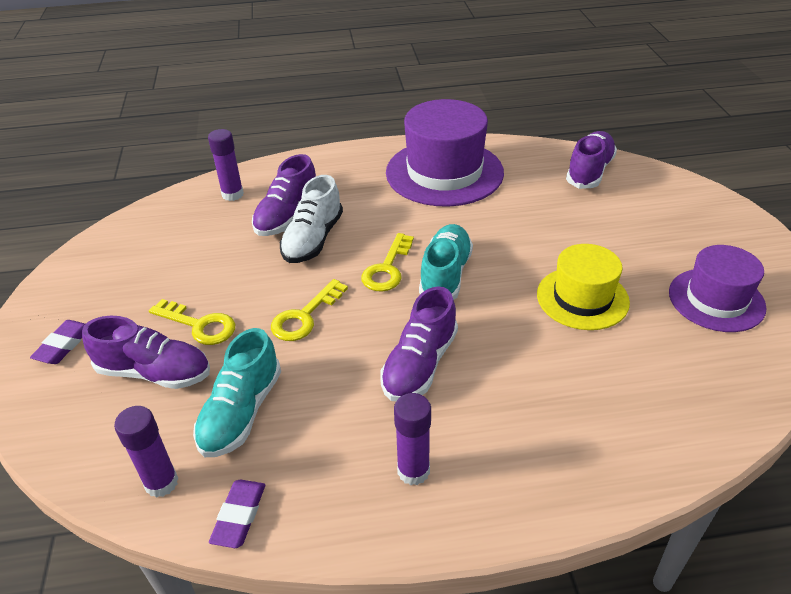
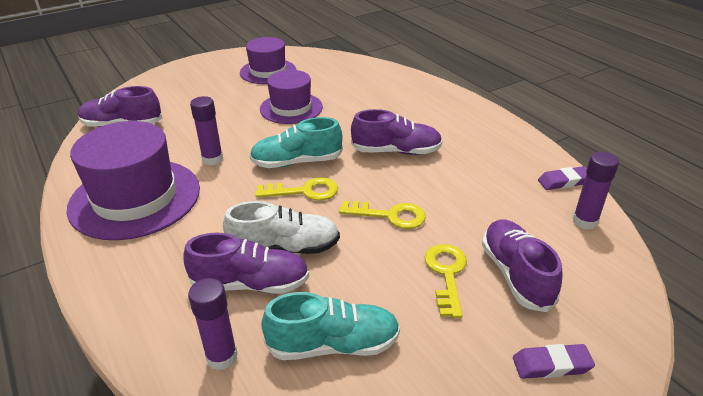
camera: 115 degrees left, 5 degrees down
turquoise shoe [193,328,281,457] -> turquoise shoe moved to [261,292,400,360]
purple glue stick [394,393,431,485] -> purple glue stick moved to [190,96,223,165]
yellow hat [537,244,630,330] -> purple hat [260,70,323,124]

